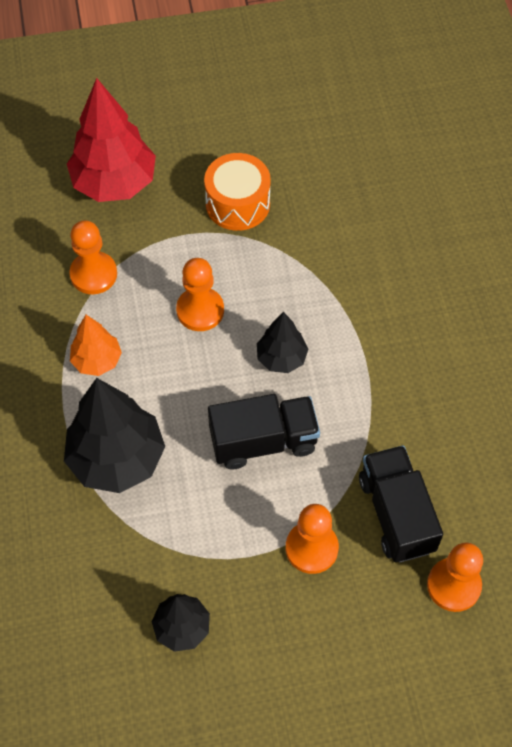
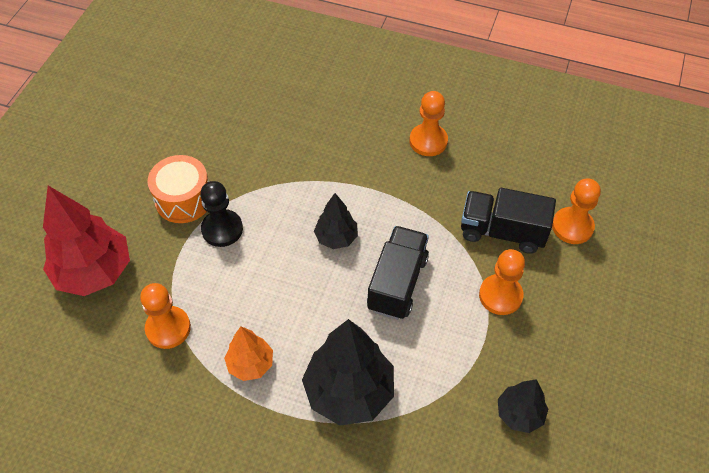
camera: 60 degrees left, 5 degrees down
orange pawn [176,258,224,331] -> orange pawn moved to [410,91,448,156]
none -> black pawn [200,181,243,247]

